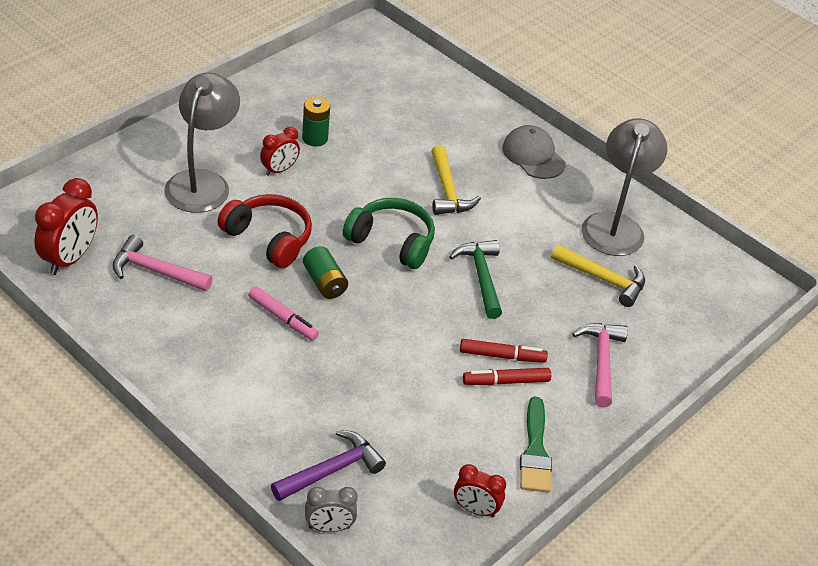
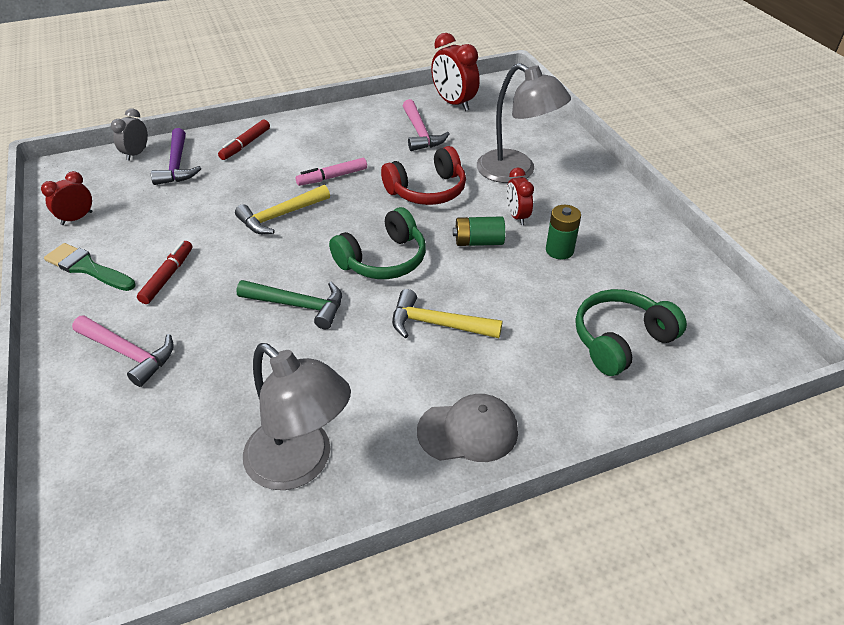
camera: 120 degrees right, 0 degrees up
pink hammer [113,235,213,291] -> pink hammer turned 120 degrees clockwise [403,99,450,151]
green battery [303,246,348,299] -> green battery moved to [453,216,505,246]
red marker [460,339,548,363] -> red marker moved to [218,120,270,160]
yellow hammer [551,245,645,307] -> yellow hammer moved to [235,185,330,234]
none -> green headphones [575,289,687,376]

